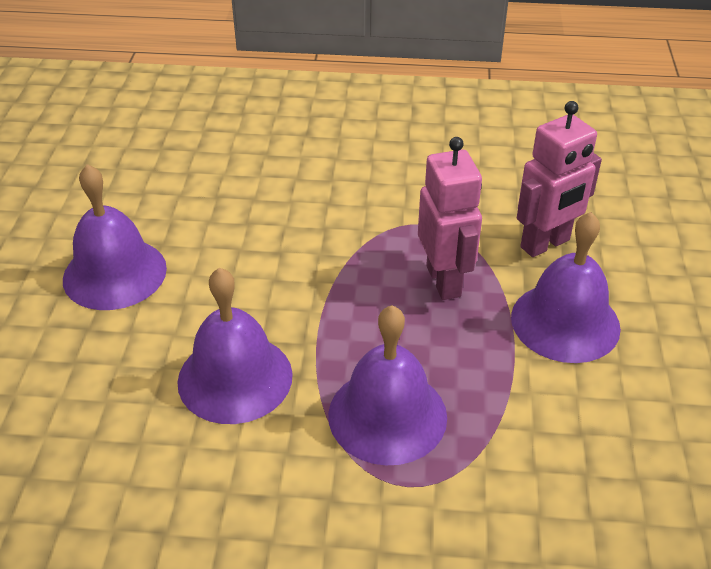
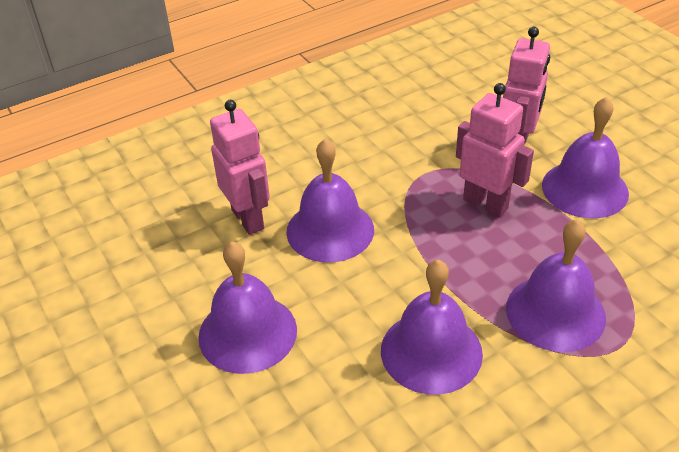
camera: 35 degrees left, 0 degrees up
none -> pink robot [210,100,270,235]
none -> purple bell [286,139,374,262]

